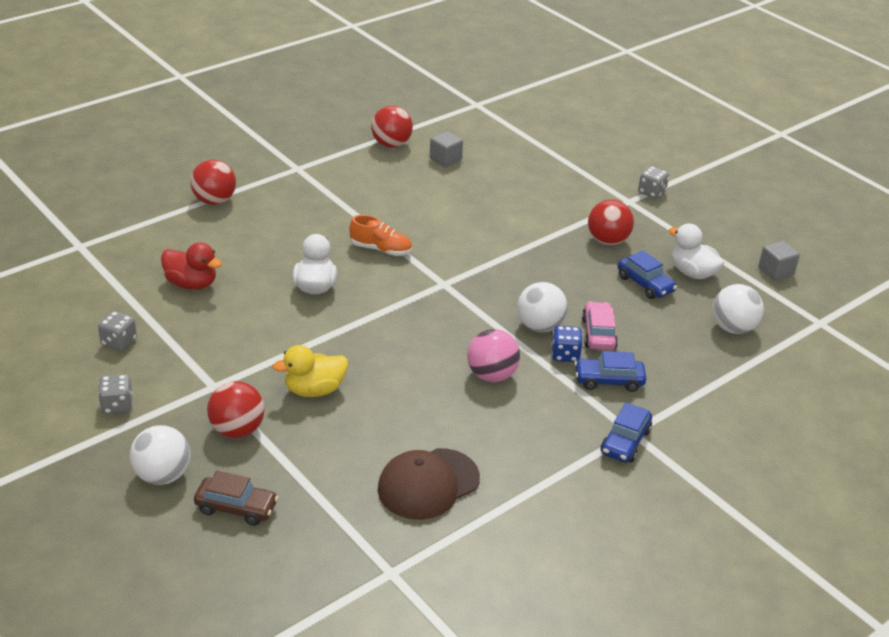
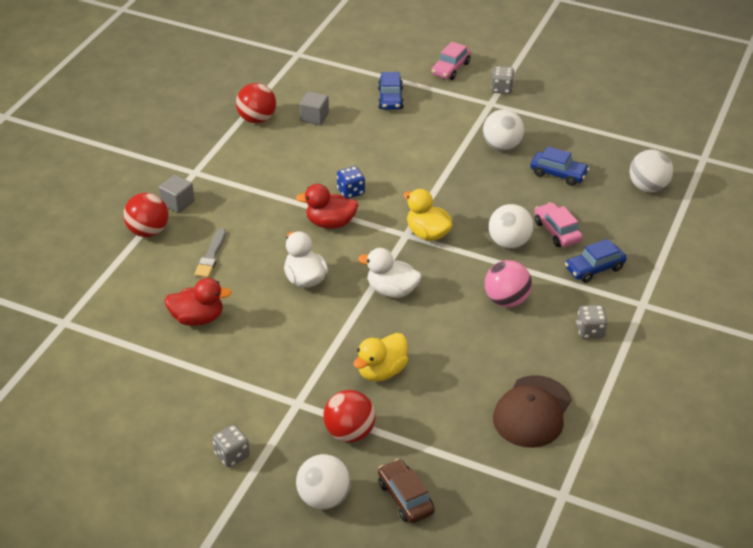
camera: 25 degrees left, 5 degrees up
grey dice [98,311,137,351] -> grey dice moved to [576,305,608,339]
brown car [194,471,278,526] -> brown car turned 105 degrees counterclockwise [378,459,435,523]
orange shoe [349,215,412,256] -> red duck [296,184,359,229]
blue dice [551,326,582,362] -> blue dice moved to [337,166,365,199]
red ball [588,199,634,245] -> white ball [483,109,524,151]
blue car [601,402,652,463] -> blue car moved to [378,72,404,110]
white duck [669,223,724,279] -> white duck moved to [358,248,421,298]
grey cube [758,241,800,281] -> grey cube moved to [159,175,195,213]
none -> grey brush [194,228,226,278]
none -> yellow duck [403,189,452,241]
none -> pink car [431,41,471,80]

